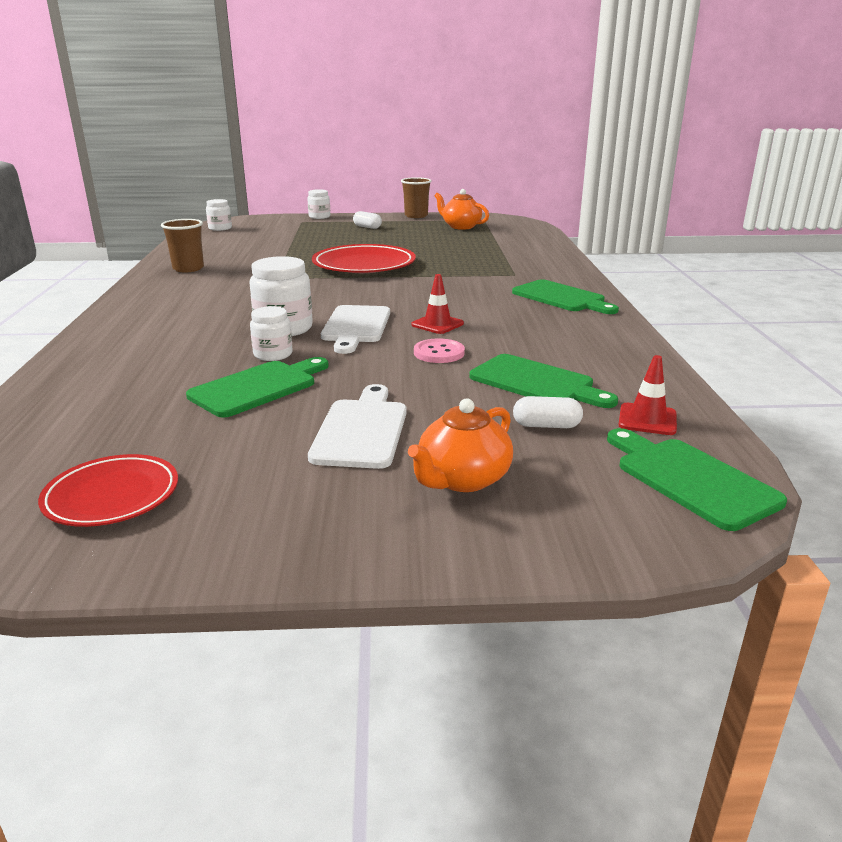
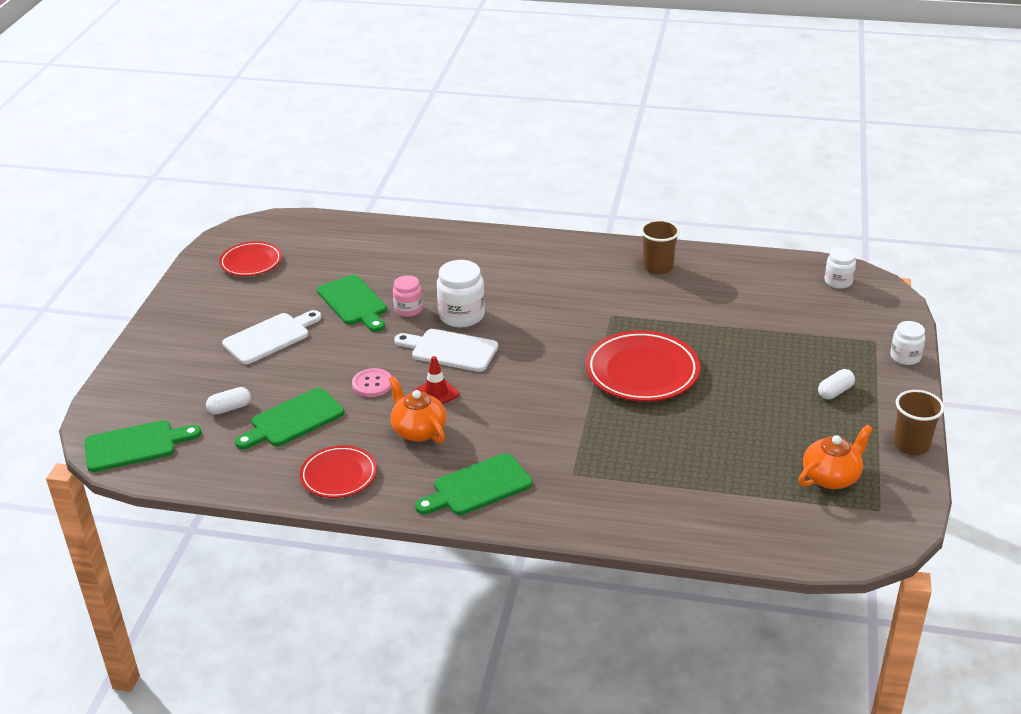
camera: 105 degrees right, 10 degrees up
white jar [250,306,293,361] -> pink jar [393,275,423,317]
white cutting board [308,384,407,469] -> white cutting board turned 60 degrees counterclockwise [222,310,321,364]
orange teapot [408,398,513,492] -> orange teapot moved to [389,376,447,443]
white capsule [513,396,583,428] -> white capsule turned 45 degrees clockwise [206,387,251,415]
red traffic cone [618,355,677,435] -> none
none -> red plate [300,445,377,498]

